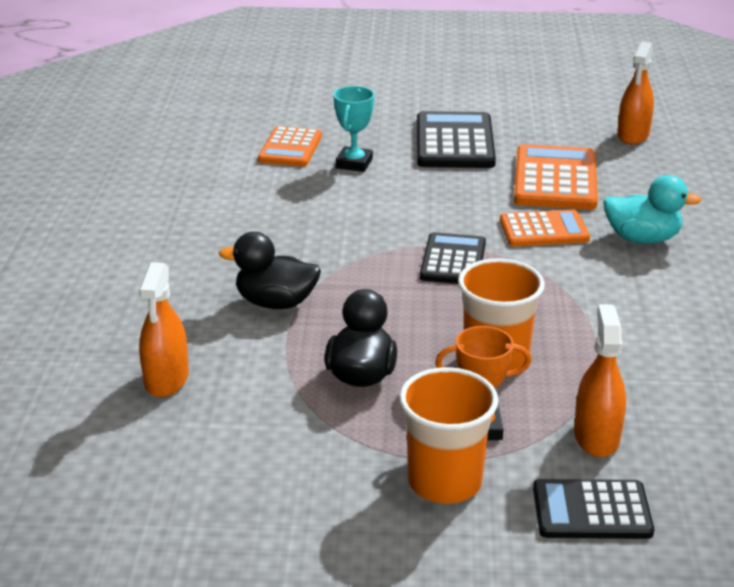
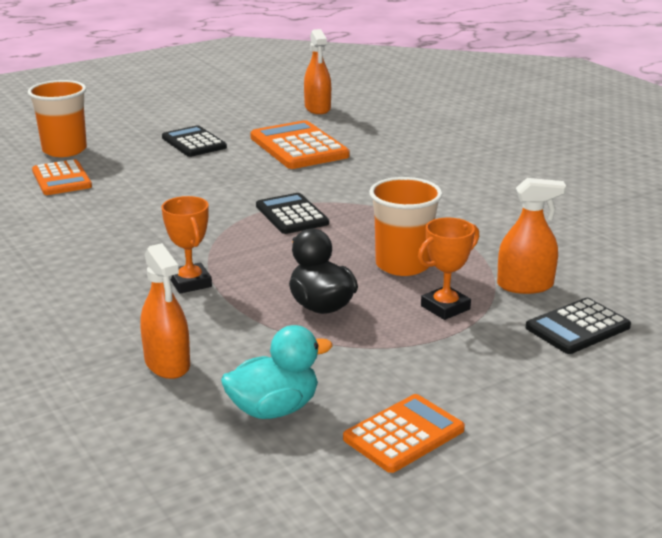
camera: 35 degrees left, 5 degrees down
black duck [219,232,321,309] -> orange trophy [161,196,212,294]
turquoise trophy [333,86,374,172] -> none
orange cup [399,367,498,504] -> orange cup moved to [28,80,87,157]
black calculator [417,111,496,168] -> black calculator [162,125,227,157], size x0.65
orange calculator [500,210,590,246] -> orange calculator moved to [343,394,465,473]
orange spray bottle [574,304,626,457] -> orange spray bottle turned 120 degrees clockwise [497,178,566,294]
turquoise duck [603,175,702,244] -> turquoise duck moved to [221,325,333,419]

